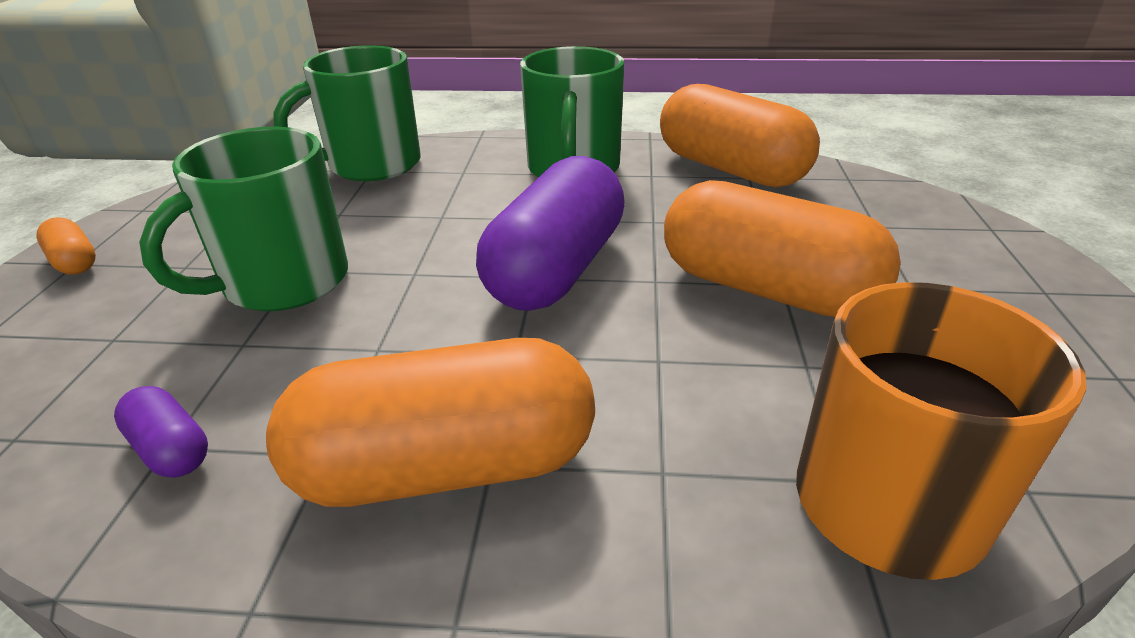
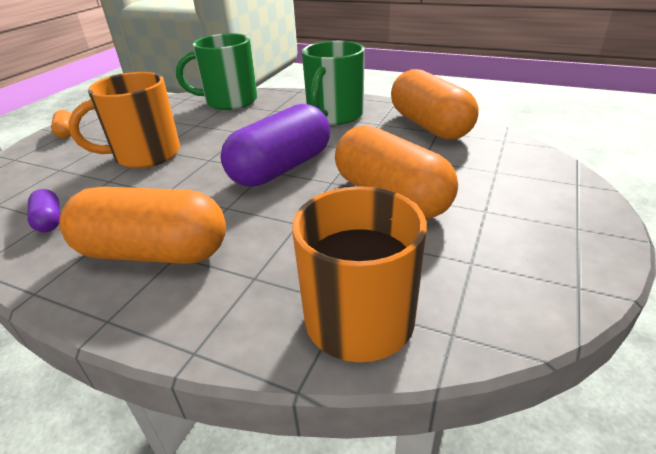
camera: 20 degrees right, 0 degrees up
green mug [139,127,348,311] -> orange mug [68,72,180,168]

